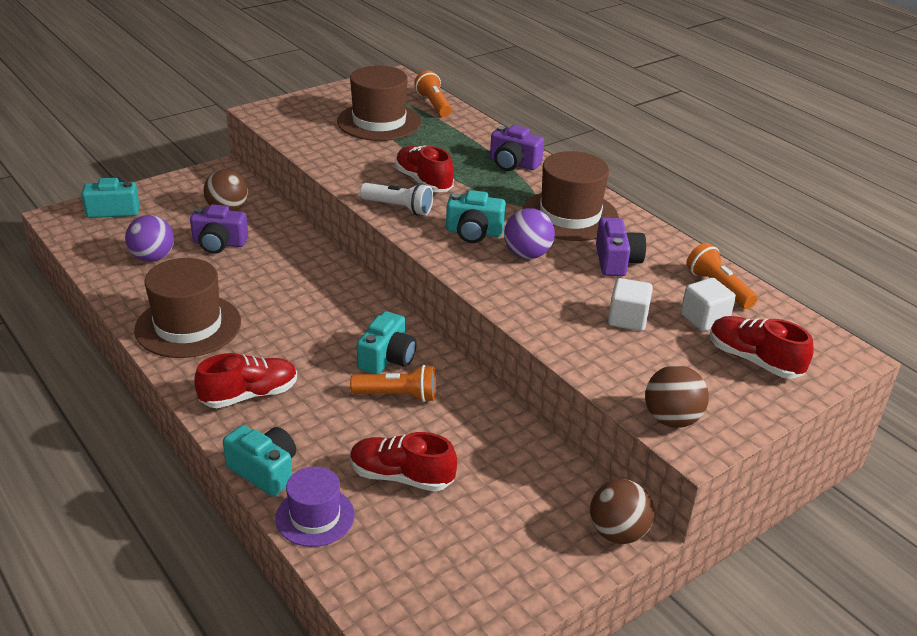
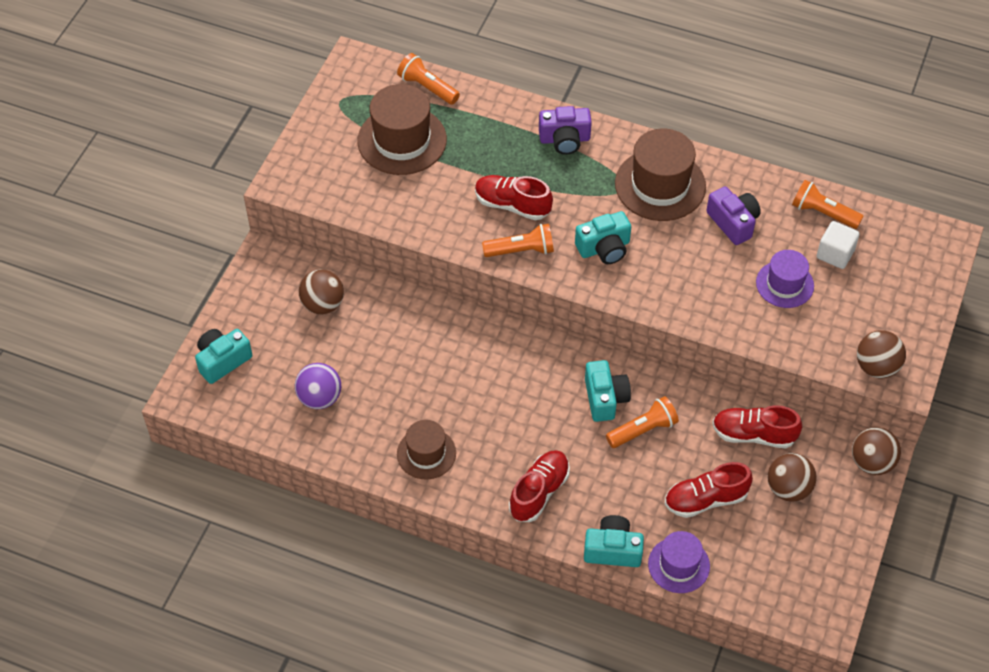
camera: 30 degrees left, 20 degrees up
brown hat [134,258,241,358] -> brown hat [397,420,456,480], size x0.61
purple camera [190,204,248,254] -> none
white flashlight [360,183,433,216] -> orange flashlight [482,224,554,257]
purple ball [504,208,555,259] -> none
white cube [608,278,653,331] -> purple hat [756,250,814,308]
red shoe [710,316,814,379] -> red shoe moved to [712,405,802,448]
none -> brown ball [768,453,817,502]

